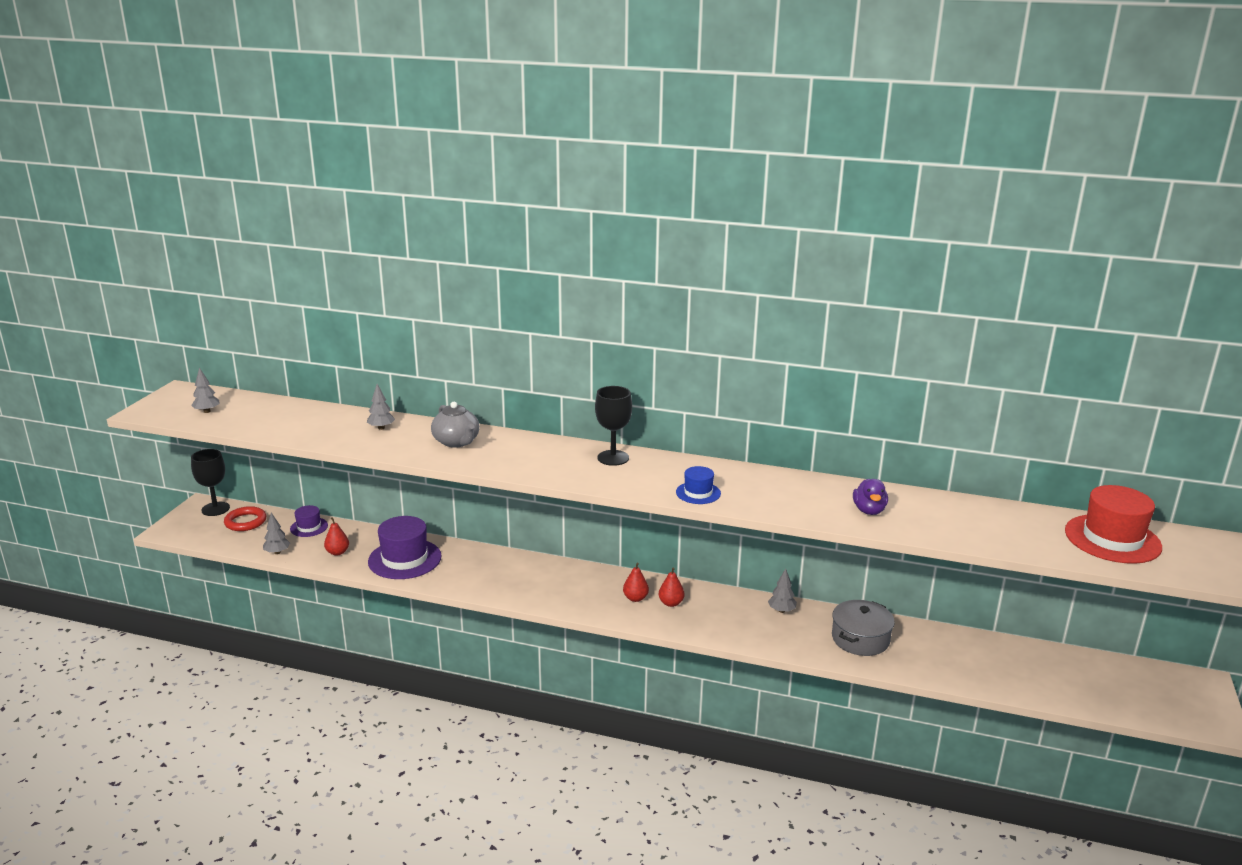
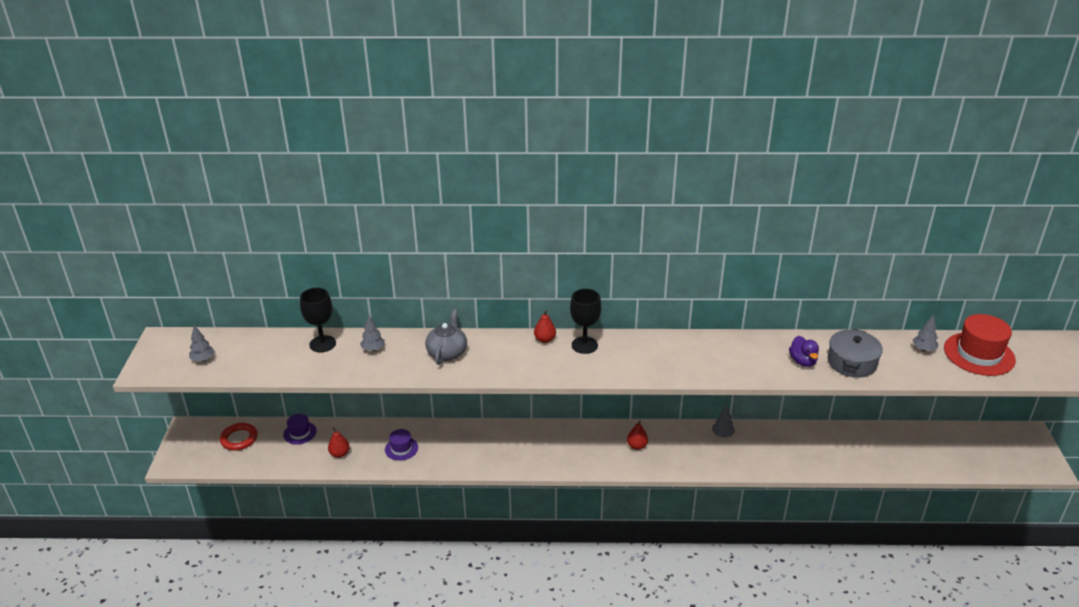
camera: 15 degrees left, 10 degrees up
black goblet [191,449,230,516] -> black goblet moved to [300,288,336,352]
grey tree [263,512,290,554] -> grey tree moved to [913,315,938,351]
purple hat [368,516,442,579] -> purple hat [385,429,418,461], size x0.53
grey teapot [431,402,480,448] -> grey teapot turned 120 degrees counterclockwise [425,309,467,365]
red pear [623,563,649,602] -> red pear moved to [534,310,556,343]
blue hat [676,466,721,504] -> none
grey pot [832,600,895,656] -> grey pot moved to [828,329,883,378]

